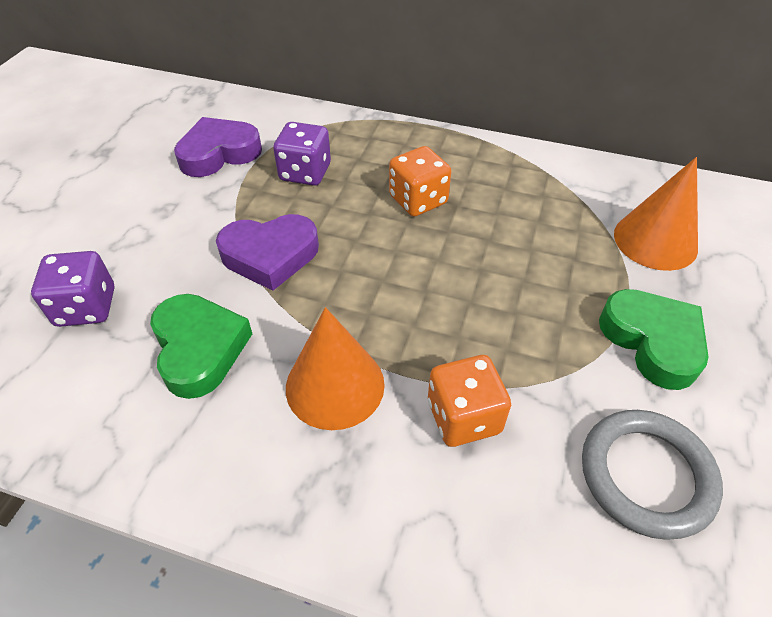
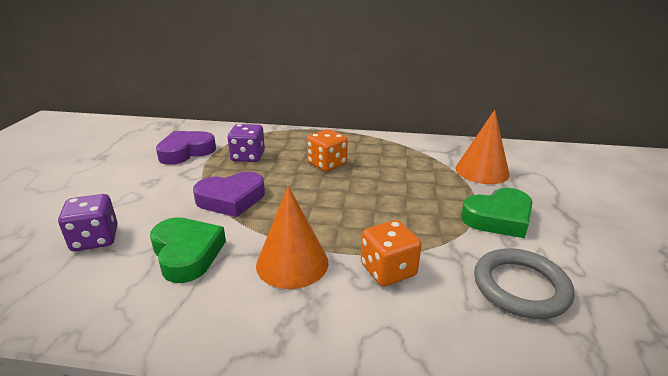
camera: 10 degrees left, 20 degrees down
green heart [599,289,708,390] -> green heart turned 105 degrees clockwise [461,188,533,238]

